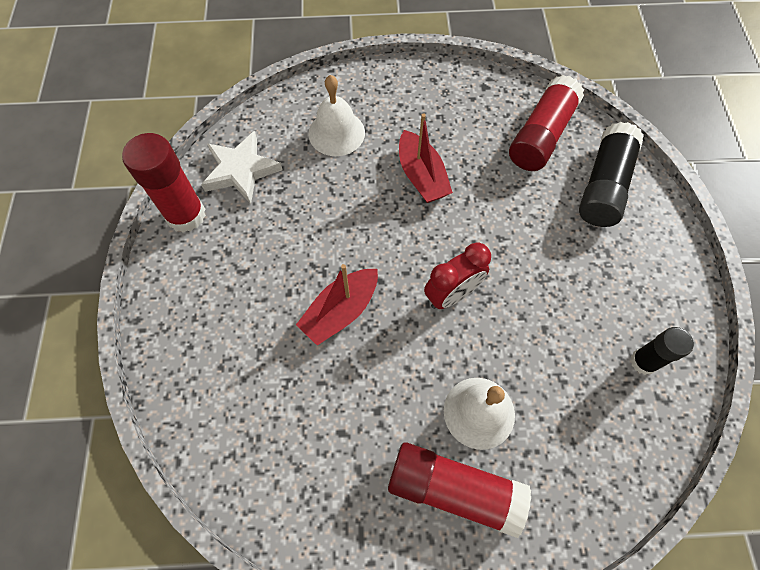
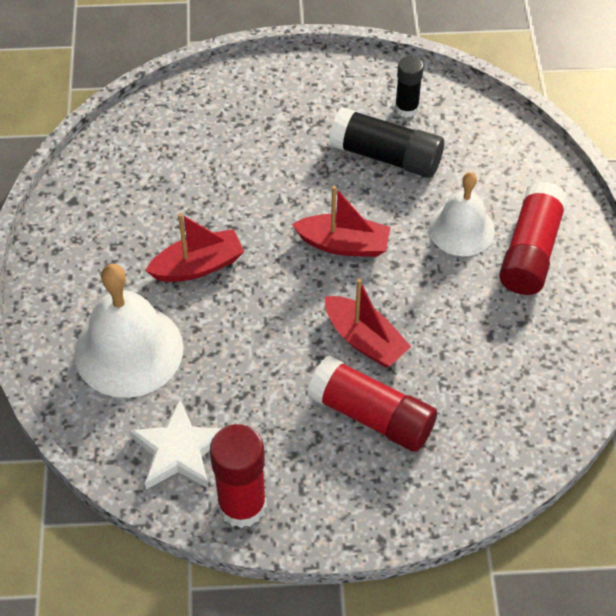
camera: 90 degrees left, 10 degrees down
white bell [308,75,365,156] -> white bell [75,264,184,398], size x1.55
red clock [424,243,491,309] -> red boat [292,186,391,257]
red glue stick [509,75,584,171] -> red glue stick moved to [307,355,437,452]
black glue stick [579,122,644,227] -> black glue stick moved to [329,107,444,178]

